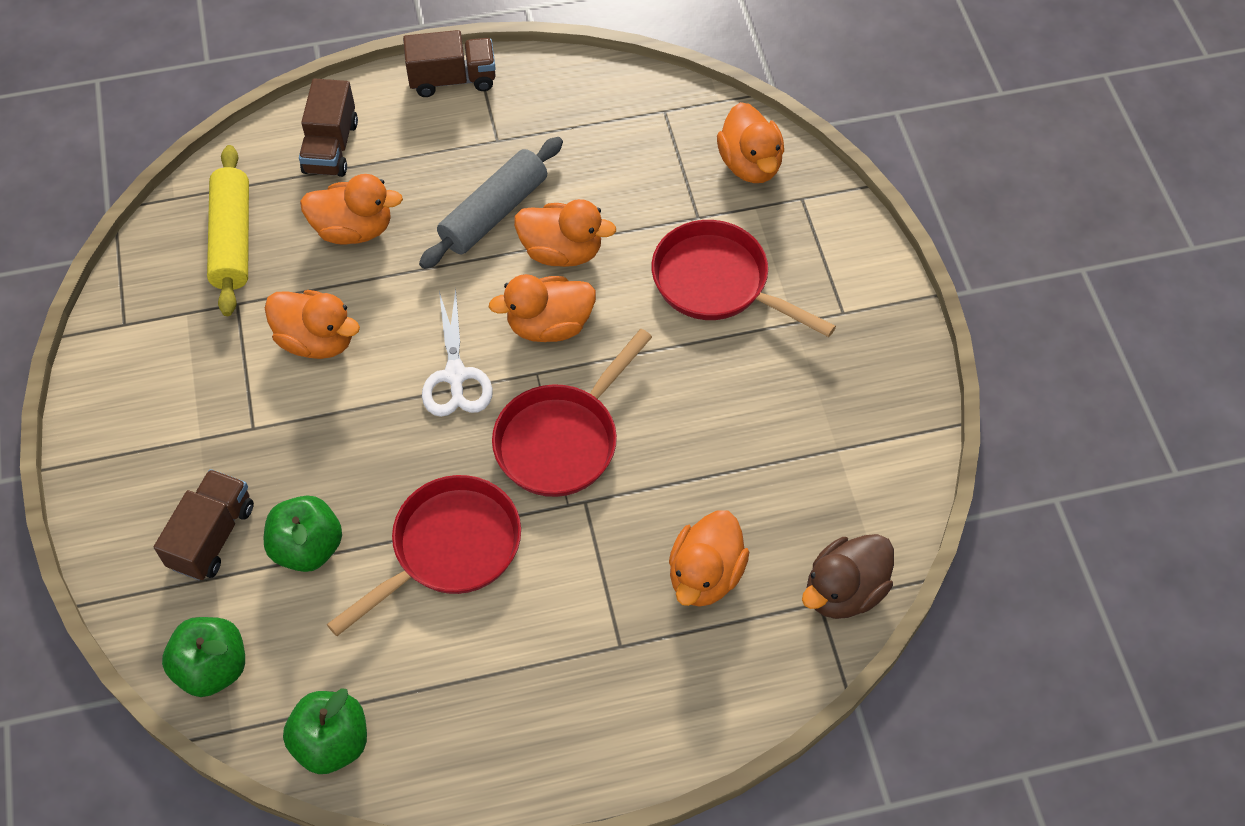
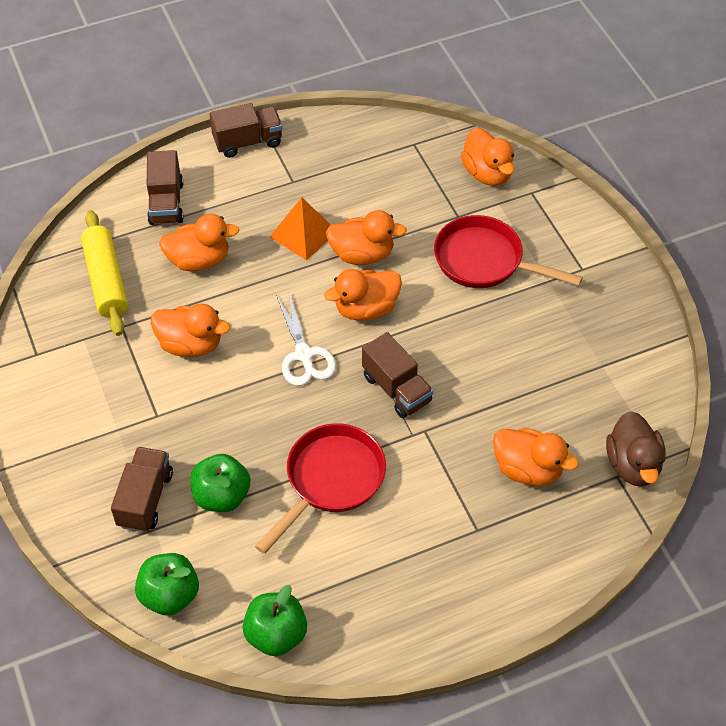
camera: 10 degrees left, 5 degrees down
grey rolling pin [419,137,563,269] -> orange pyramid [270,197,331,261]
red pan [492,329,652,497] -> brown truck [362,332,433,418]
orange duck [669,510,749,607] -> orange duck turned 75 degrees counterclockwise [493,428,579,486]
brown duck [802,534,894,619] -> brown duck turned 45 degrees counterclockwise [606,411,666,487]

